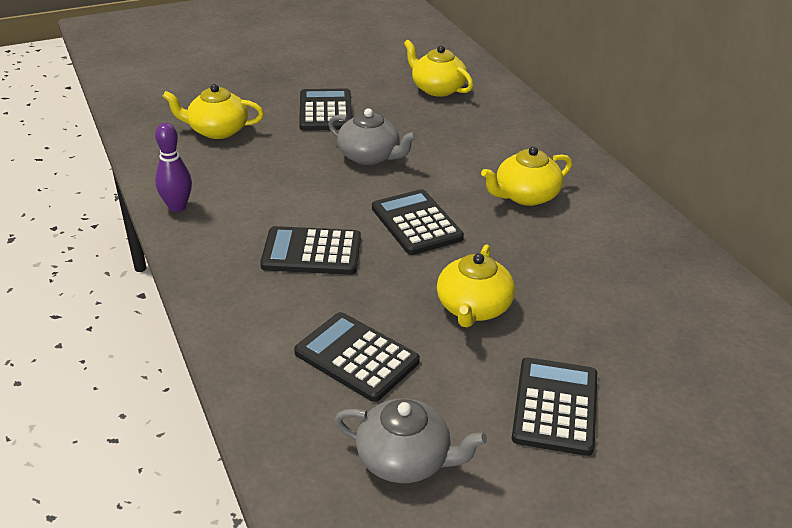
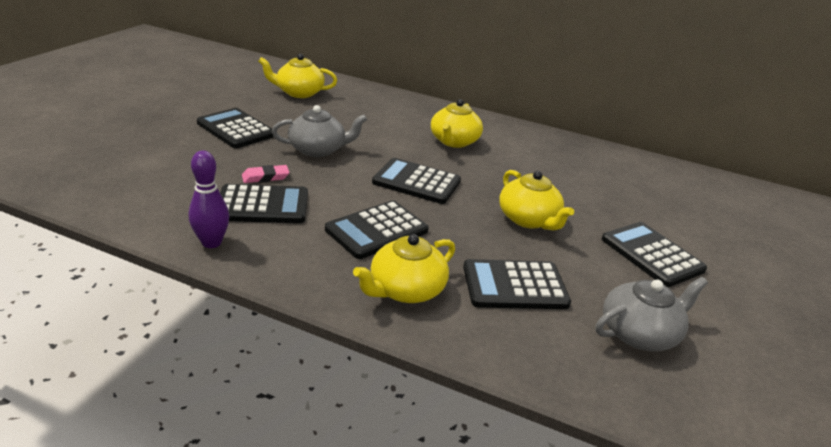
camera: 45 degrees left, 5 degrees down
yellow teapot [162,84,264,139] -> yellow teapot moved to [353,234,455,303]
none -> black calculator [220,184,308,223]
none -> pink eraser [242,165,289,183]

